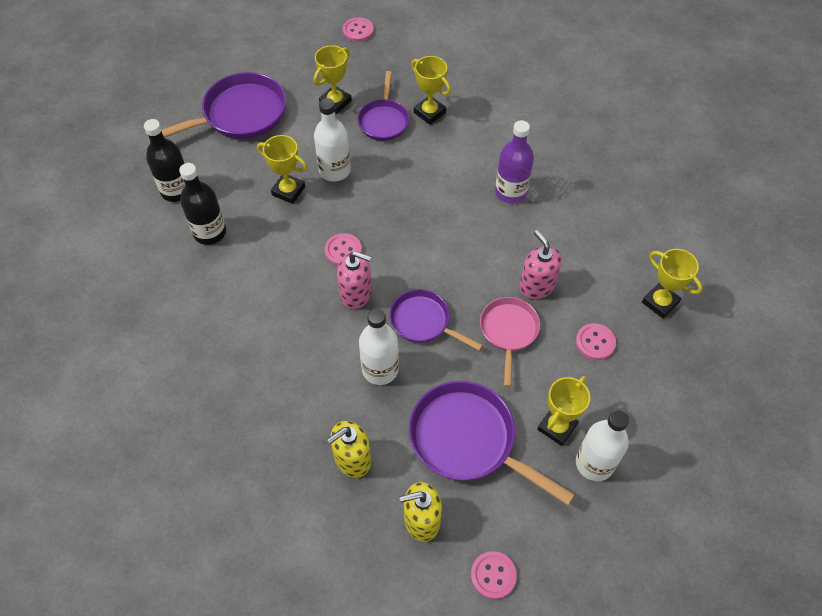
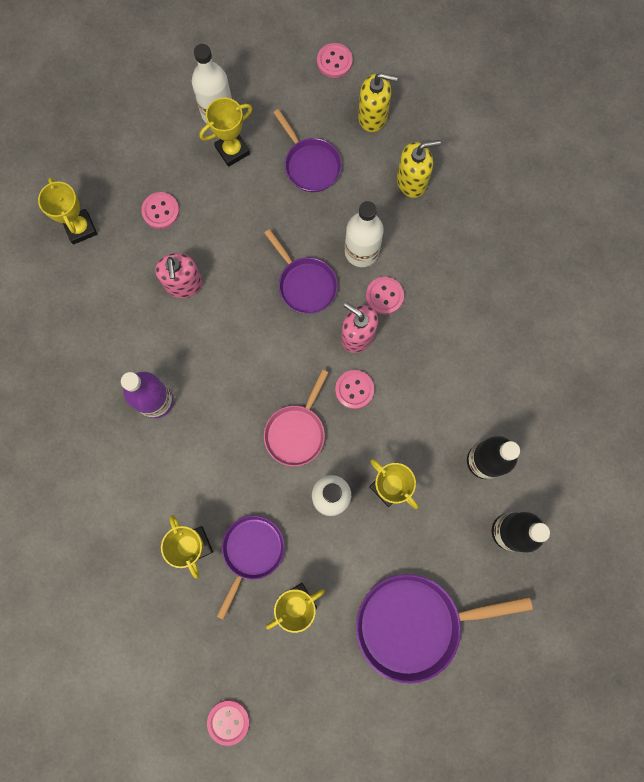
camera: 160 degrees left, 20 degrees up
purple pan [409,381,575,505] -> purple pan [273,109,342,192], size x0.61
pink pan [480,297,540,387] -> pink pan moved to [264,370,329,466]
none -> pink button [366,277,404,315]

